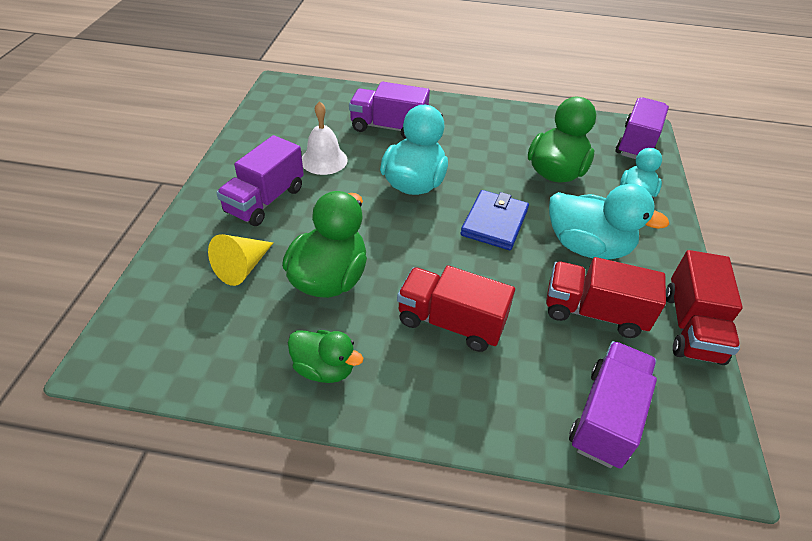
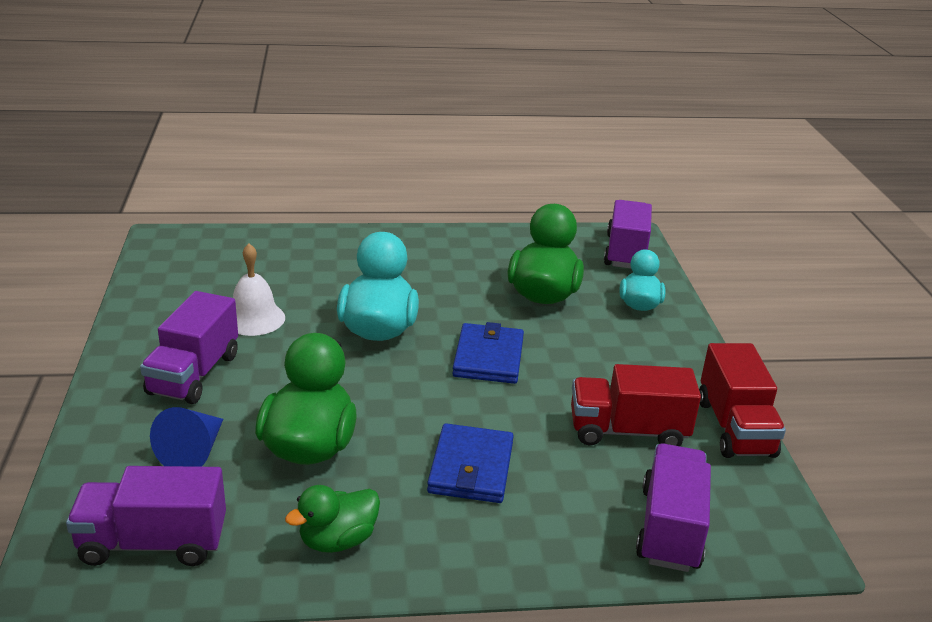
camera: 15 degrees left, 15 degrees down
yellow cone [208,234,273,286] -> blue cone [150,407,223,467]
green duck [288,330,363,383] -> green duck turned 135 degrees clockwise [285,485,380,553]
purple truck [349,81,430,139] -> purple truck moved to [66,466,226,566]
red truck [397,265,515,352] -> blue wallet [427,423,514,503]
turquoise duck [549,184,669,260] -> none

